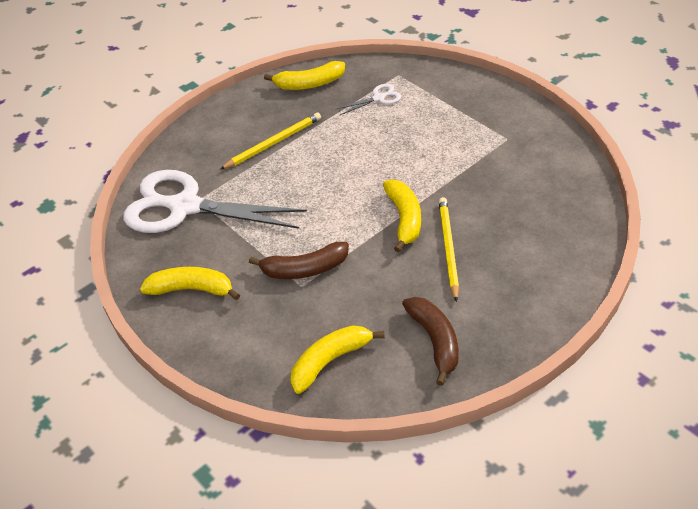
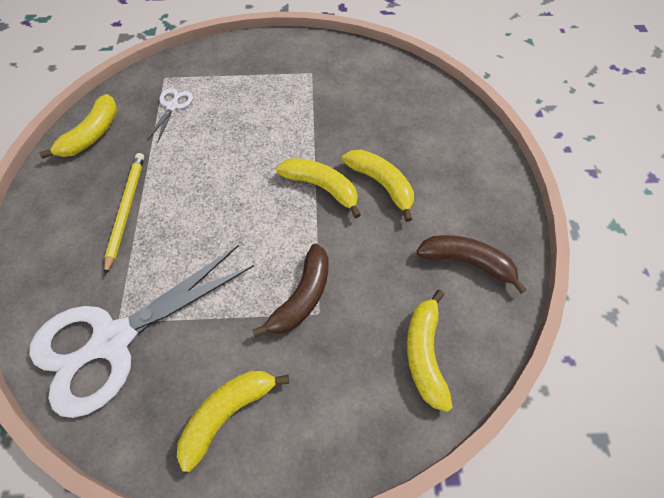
camera: 55 degrees left, 15 degrees up
yellow pencil [439,197,459,302] -> yellow banana [342,150,414,222]

